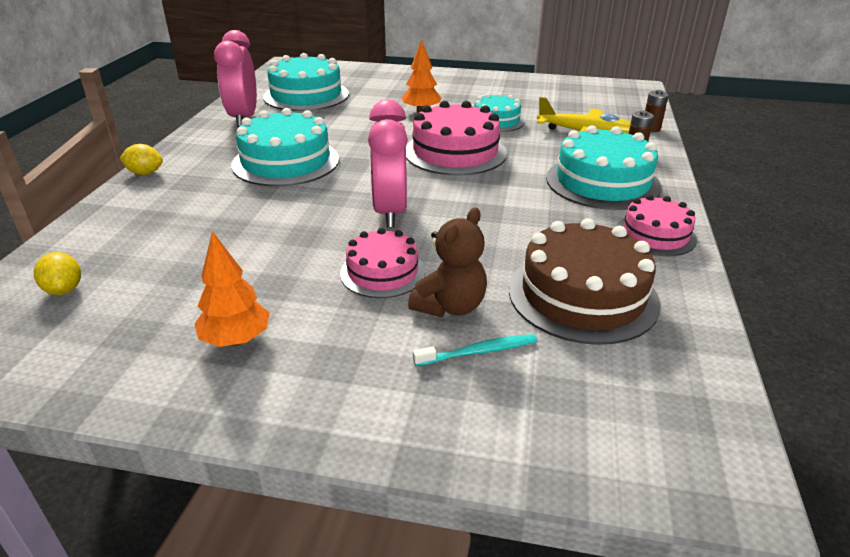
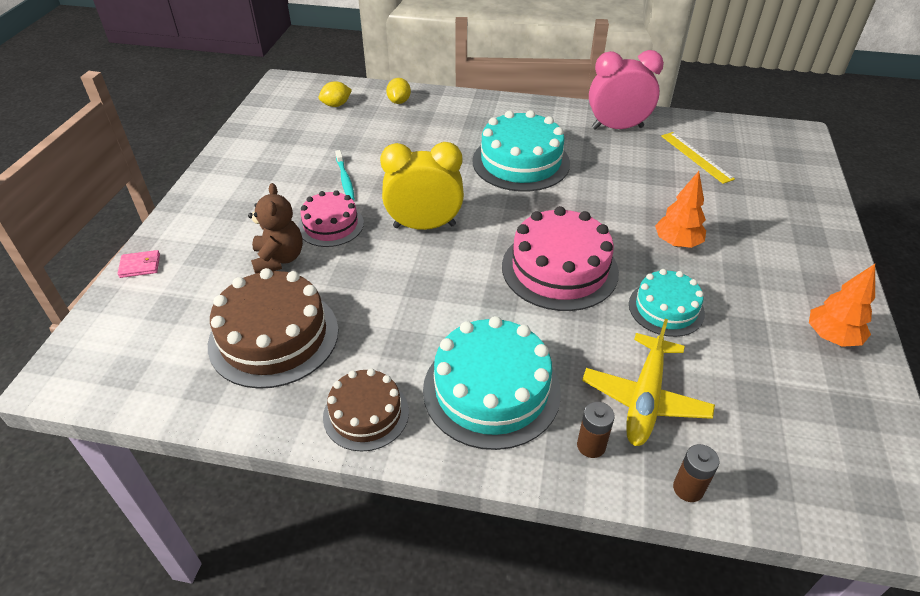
camera: 90 degrees right, 10 degrees up
yellow lemon [119,144,163,175] -> yellow lemon moved to [386,78,411,104]
orange tree [195,231,270,347] -> orange tree moved to [809,264,875,347]
turquoise cake [263,53,349,111] -> yellow ruler [661,132,735,184]
pink clock [368,100,408,228] -> yellow clock [380,142,464,230]
brown teddy bear [408,208,487,317] -> brown teddy bear turned 135 degrees counterclockwise [248,183,303,274]
turquoise toothbrush [413,334,538,366] -> turquoise toothbrush moved to [335,150,355,201]
pink cake [617,195,697,256] -> brown cake [323,368,409,452]
none -> pink wallet [117,250,160,278]

